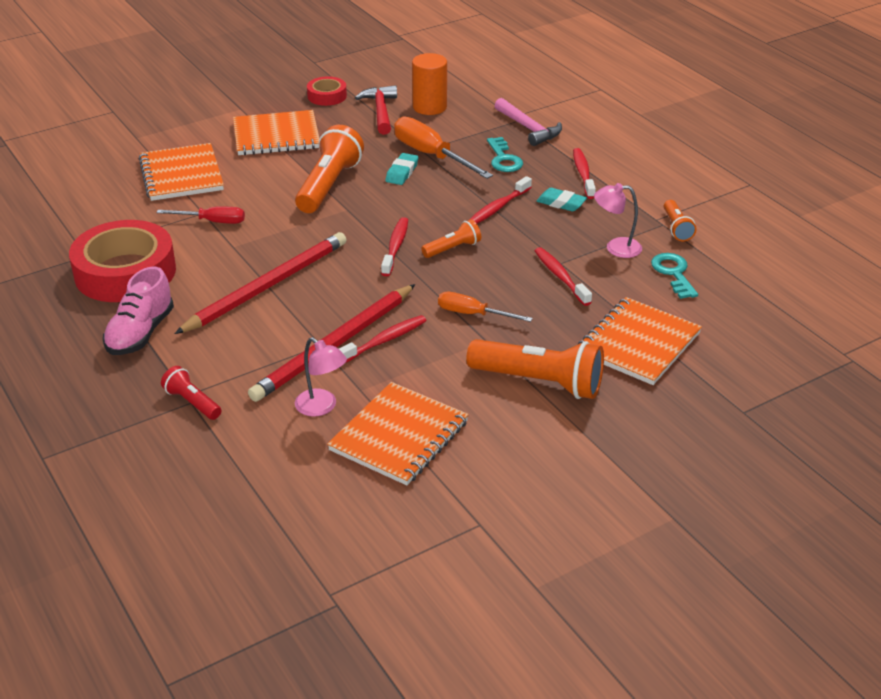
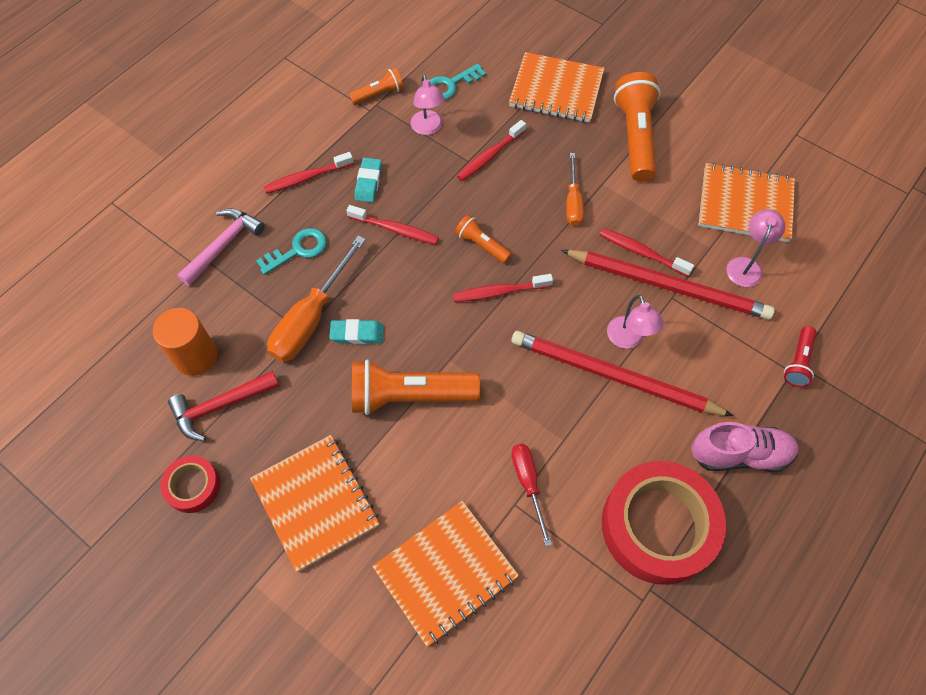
camera: 110 degrees left, 25 degrees up
none -> pink lamp [607,295,664,349]

